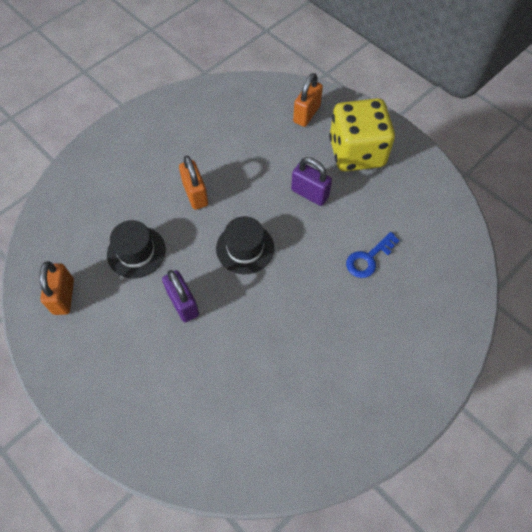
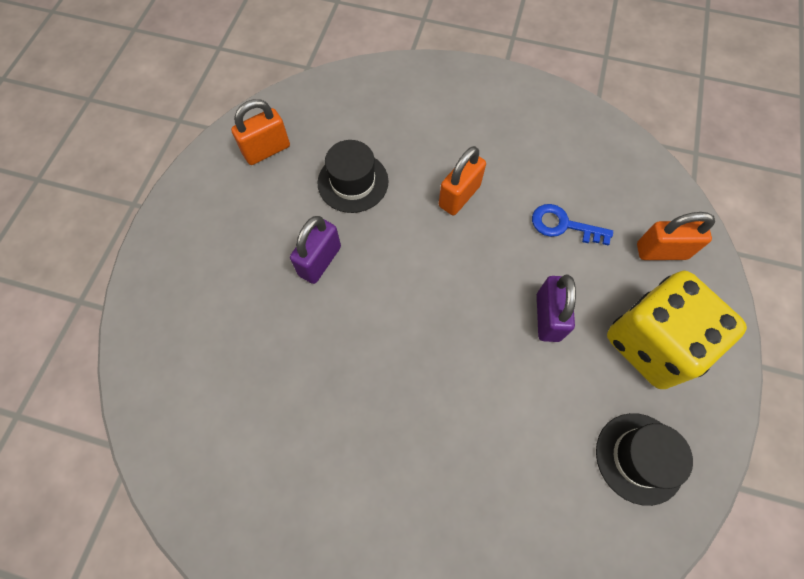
camera: 60 degrees right, 5 degrees up
black hat [216,216,274,274] -> black hat moved to [596,413,693,506]
blue key [346,232,400,278] -> blue key moved to [532,204,613,246]

